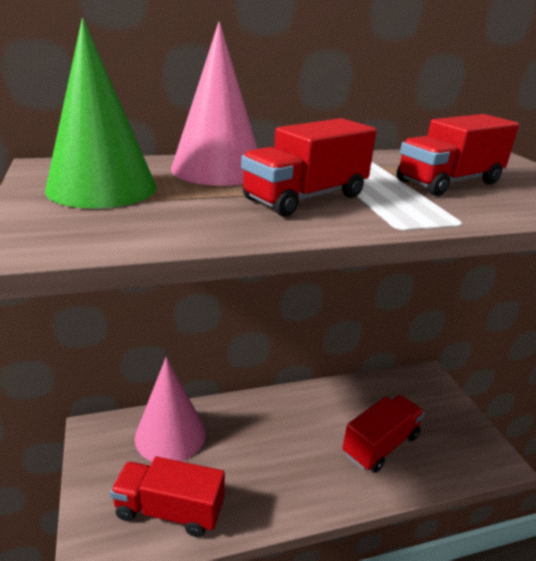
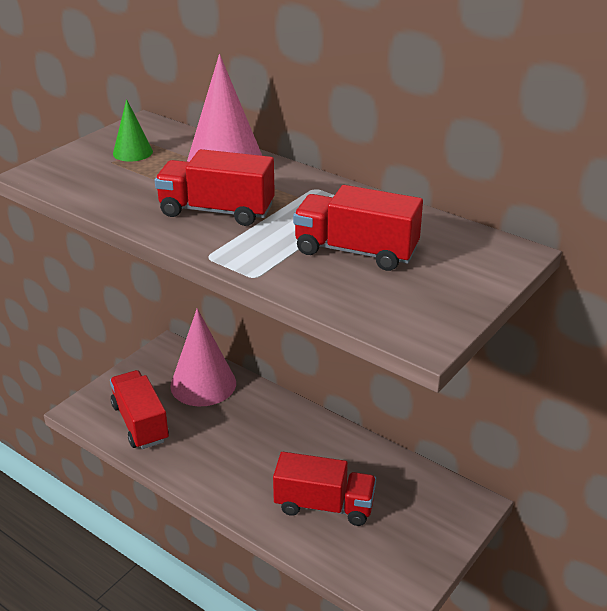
camera: 55 degrees right, 5 degrees up
green cone [45,18,156,209] -> green cone [113,99,153,162], size x0.51

